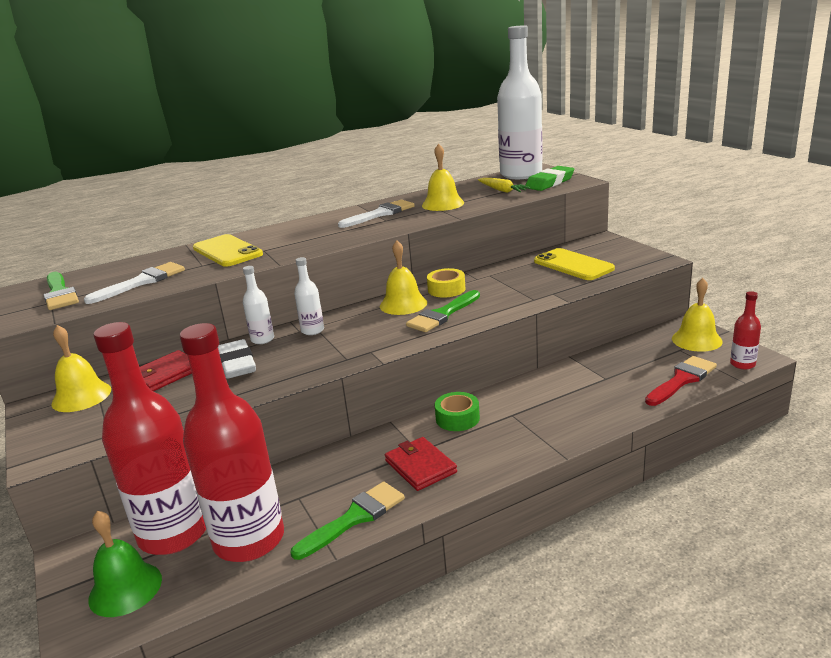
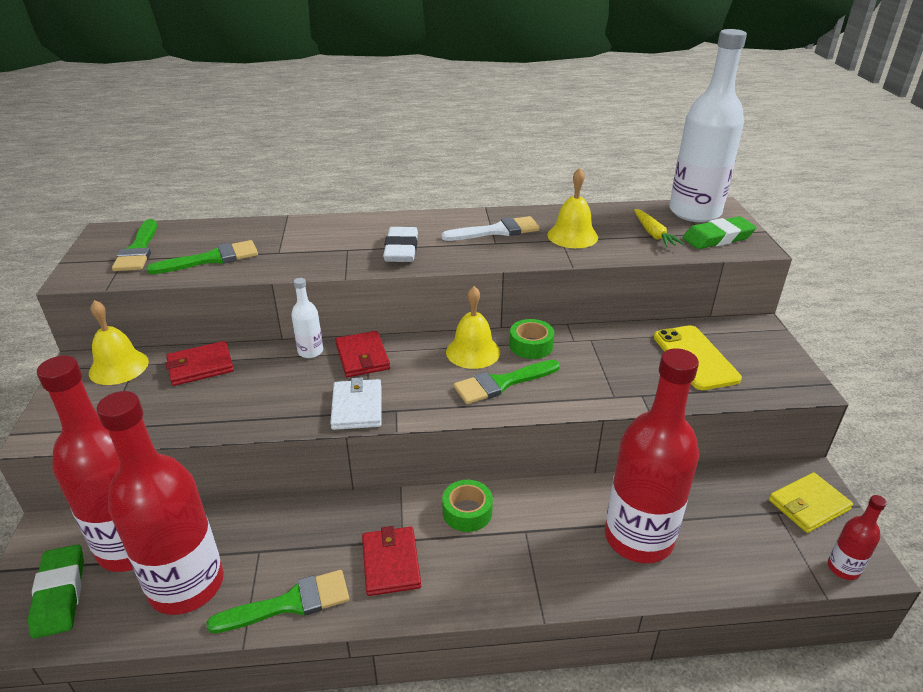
camera: 20 degrees right, 10 degrees up
white brush [84,262,185,304] -> green brush [146,240,258,274]
green bell [88,511,162,617] -> green eraser [28,544,84,639]
yellow phone [193,234,263,267] -> none
white eraser [218,339,256,379] -> white eraser moved to [383,227,418,262]
white bottle [294,257,324,335] -> red wallet [335,331,390,377]
yellow tape [427,268,465,298] -> green tape [509,319,554,359]
red brush [645,356,717,406] -> none
yellow bell [672,278,723,352] -> yellow wallet [769,472,853,533]
none -> white wallet [330,377,382,430]
none -> red bottle [605,348,699,563]

